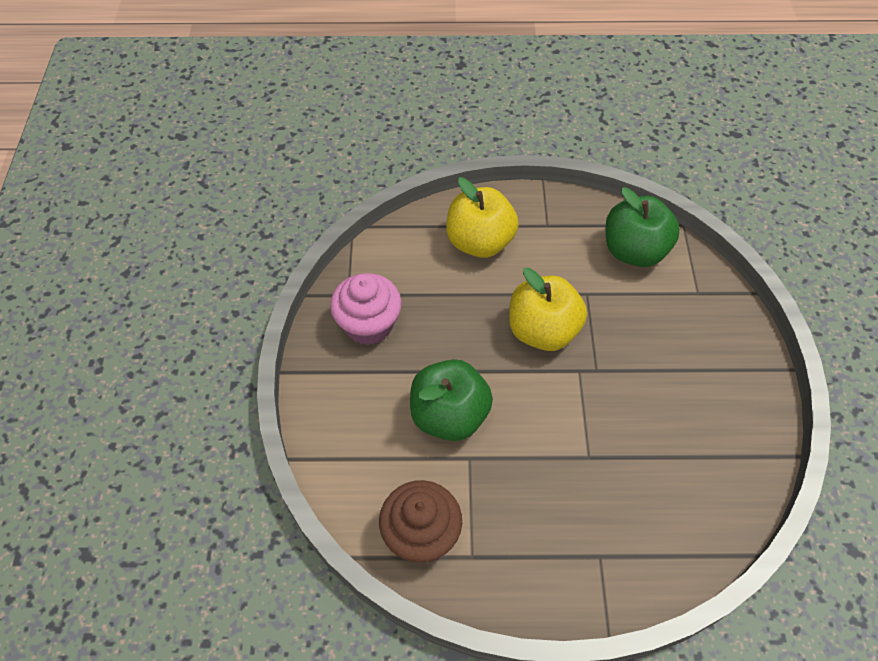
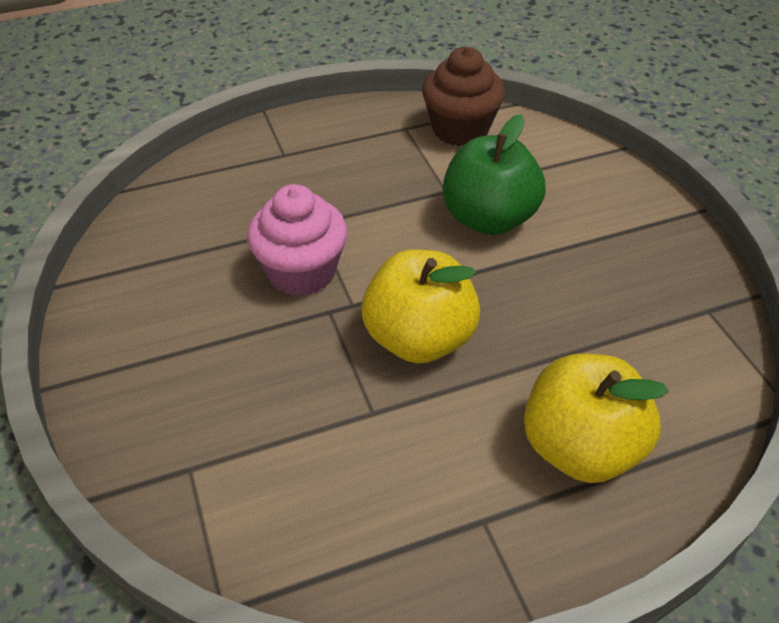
camera: 160 degrees right, 10 degrees down
pink cupcake [330,273,402,345] -> pink cupcake moved to [247,184,347,296]
green apple [605,187,680,267] -> none

